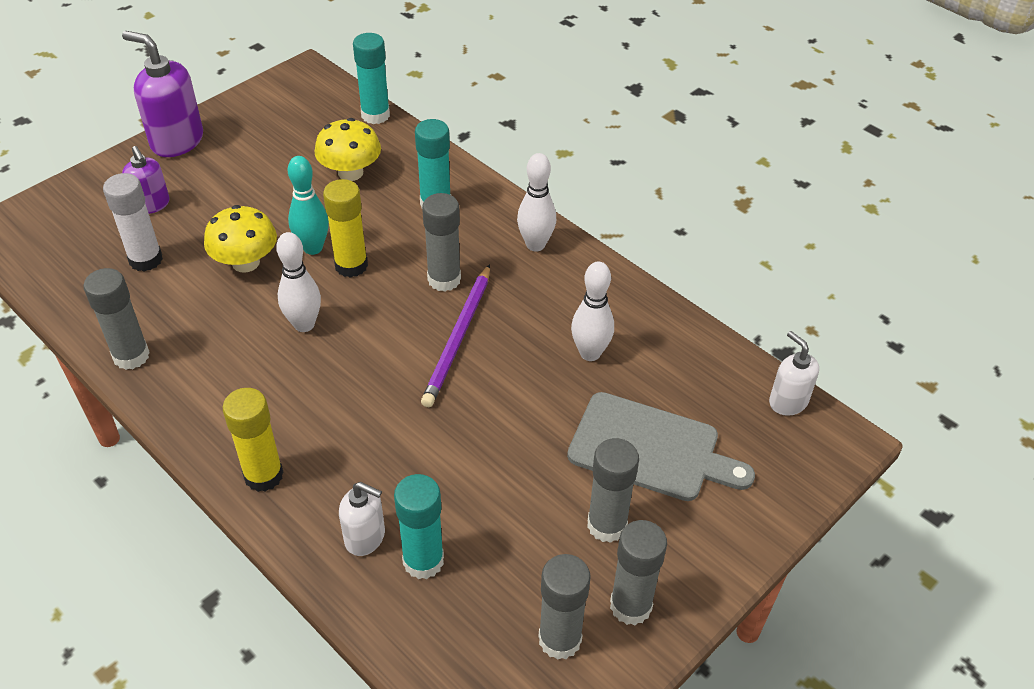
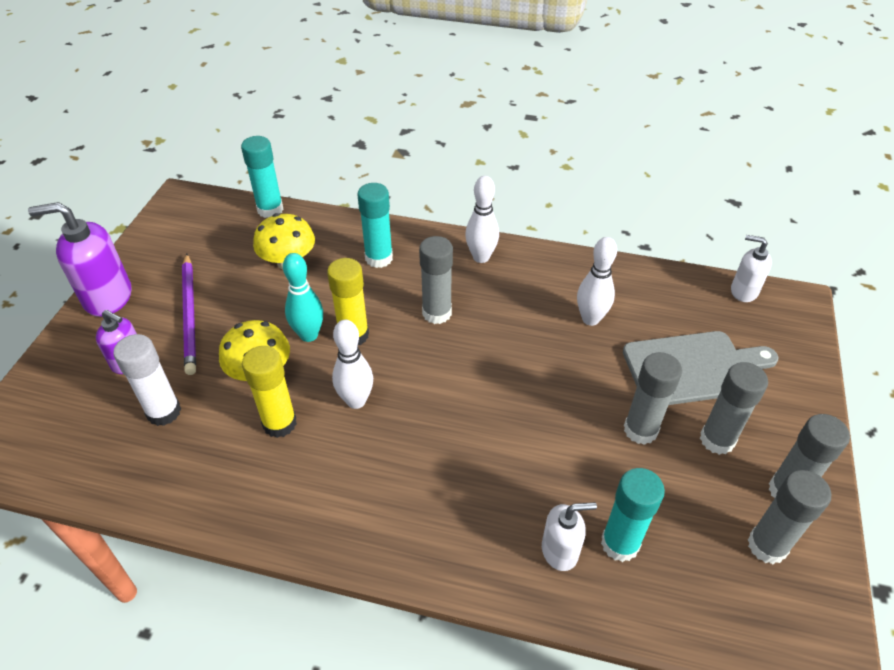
camera: 30 degrees left, 0 degrees up
grey glue stick [84,268,150,370] -> grey glue stick moved to [624,352,682,445]
yellow glue stick [223,388,283,492] -> yellow glue stick moved to [242,346,297,438]
purple pencil [421,264,490,407] -> purple pencil moved to [182,253,196,375]

